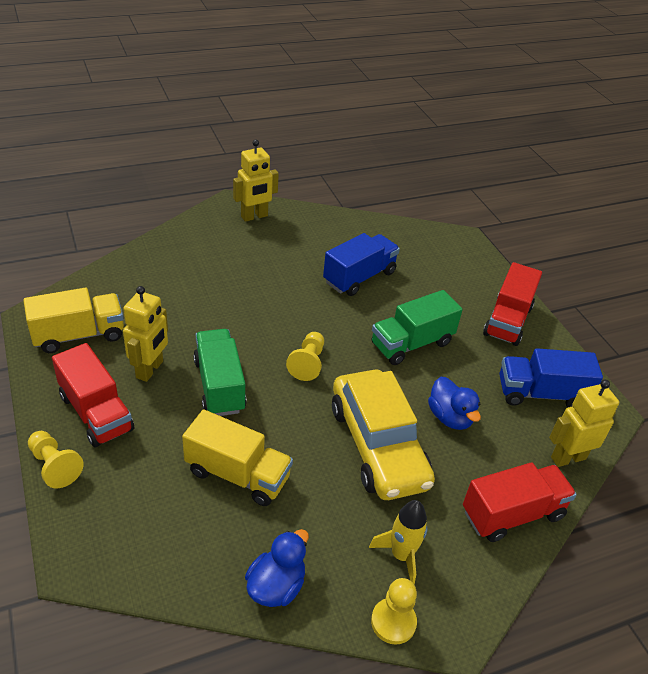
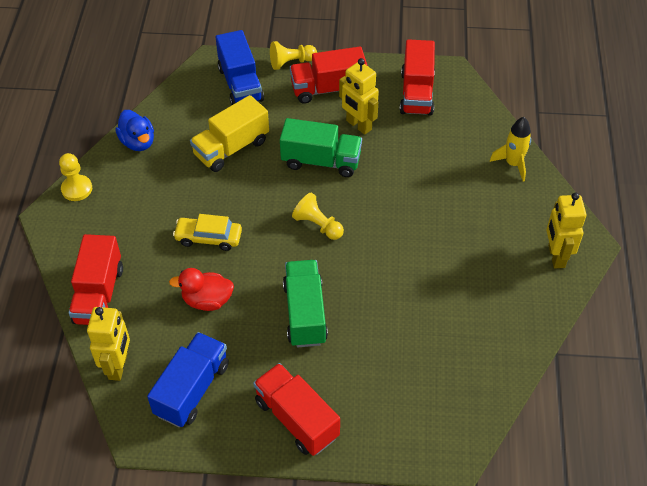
camera: 120 degrees right, 10 degrees up
yellow truck [23,288,124,353] -> red truck [400,39,435,116]
blue truck [323,233,400,296] -> blue truck moved to [216,30,264,105]
yellow car [332,370,435,500] -> yellow car [173,214,242,251], size x0.52
yellow rocket [369,500,428,585] -> yellow rocket moved to [489,117,531,181]
blue duck [428,377,481,430] -> red duck [169,268,234,311]

